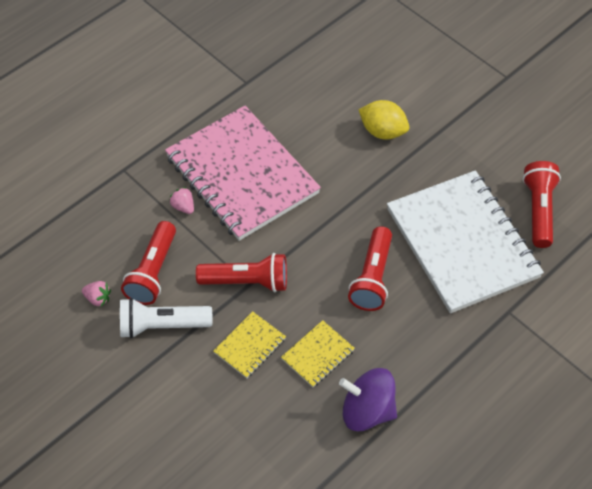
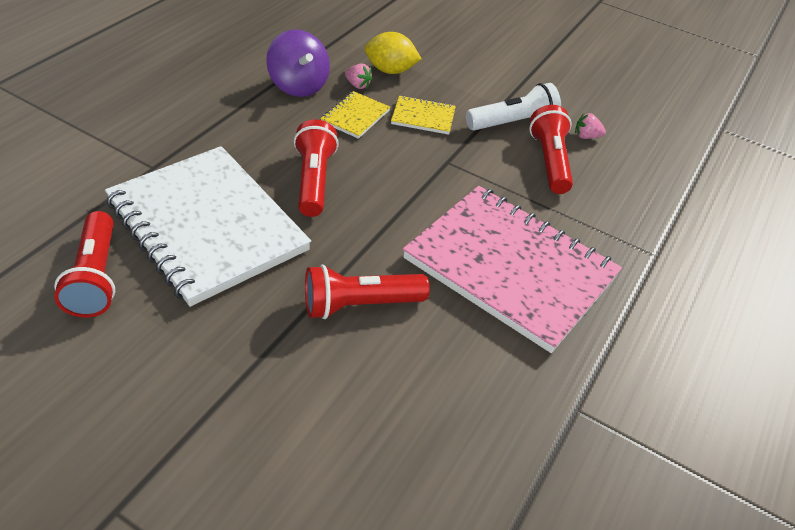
camera: 160 degrees right, 10 degrees down
pink strawberry [169,187,194,214] -> pink strawberry moved to [345,64,373,89]
red flashlight [196,253,287,292] -> red flashlight moved to [305,265,430,319]
yellow notebook [213,311,286,378] -> yellow notebook turned 75 degrees clockwise [391,95,456,135]
purple spinning top [339,368,397,431] -> purple spinning top turned 60 degrees clockwise [266,30,330,97]
yellow lemon [358,100,409,140] -> yellow lemon moved to [364,32,421,74]

